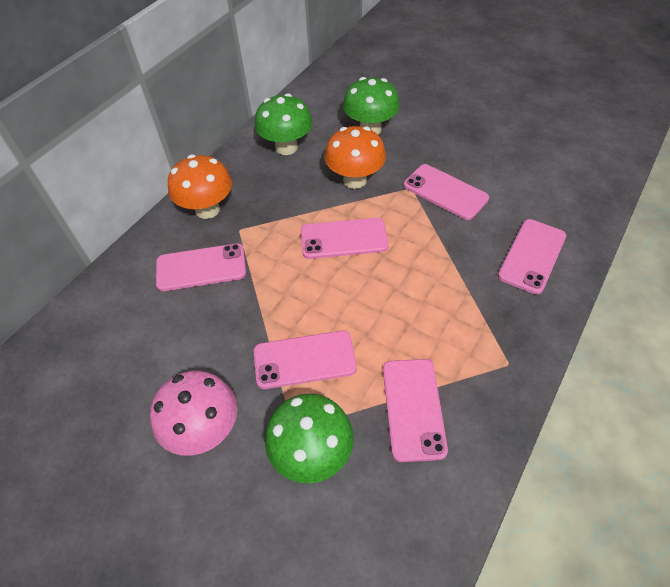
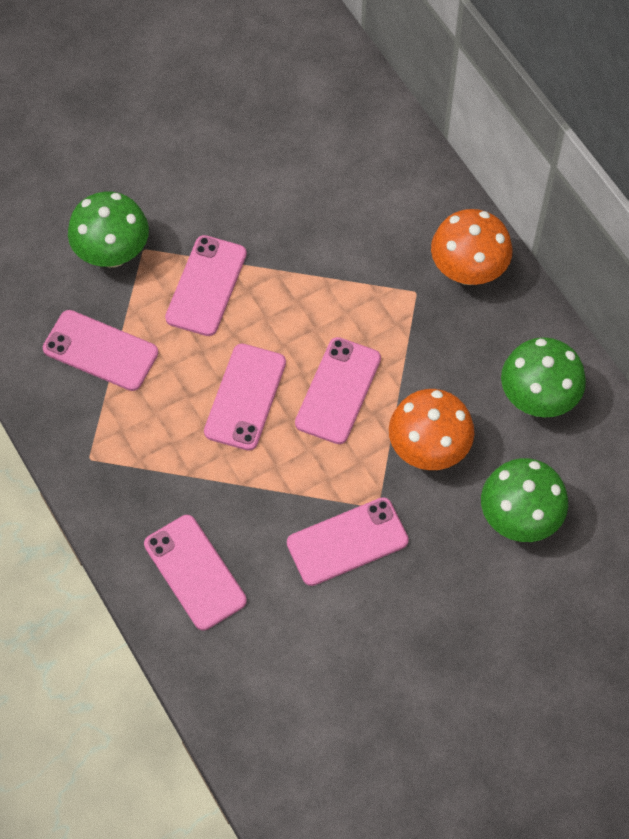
camera: 115 degrees right, 10 degrees up
pink mushroom [150,371,237,456] -> none
pink phone [156,243,246,291] -> pink phone moved to [204,344,286,451]

